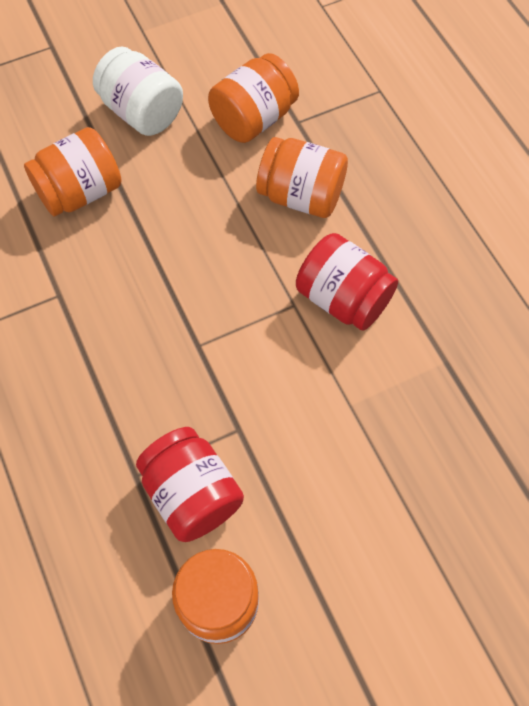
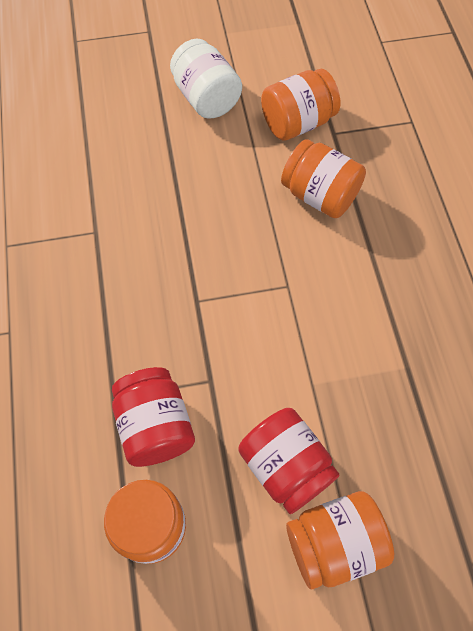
camera: 15 degrees right, 0 degrees up
orange jar [24,127,122,216] -> orange jar moved to [286,491,394,589]
red jar [296,233,398,331] -> red jar moved to [238,408,339,514]

